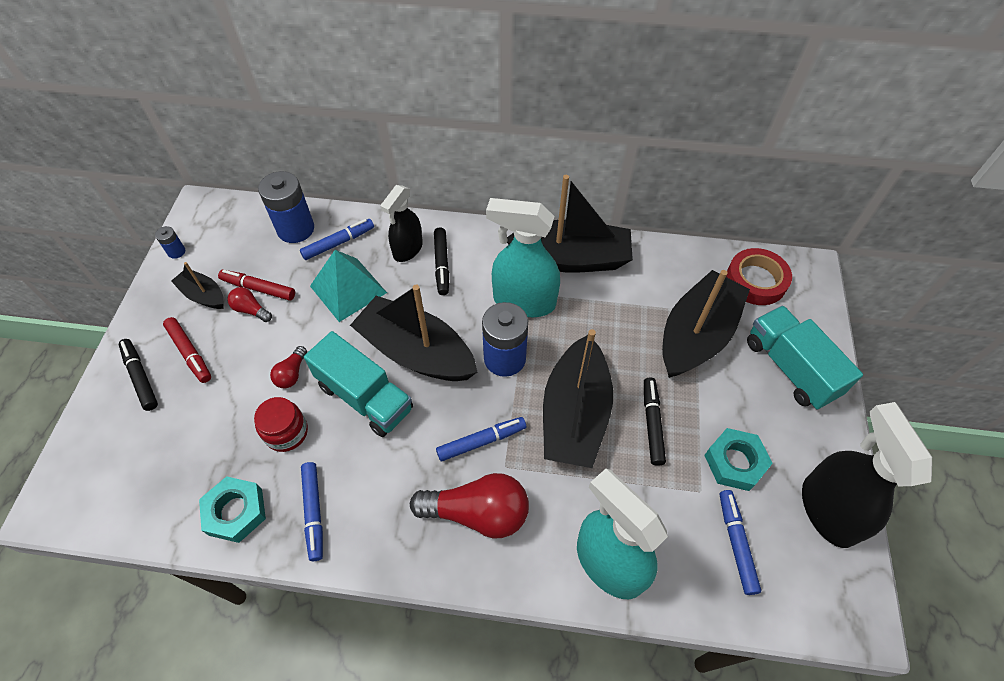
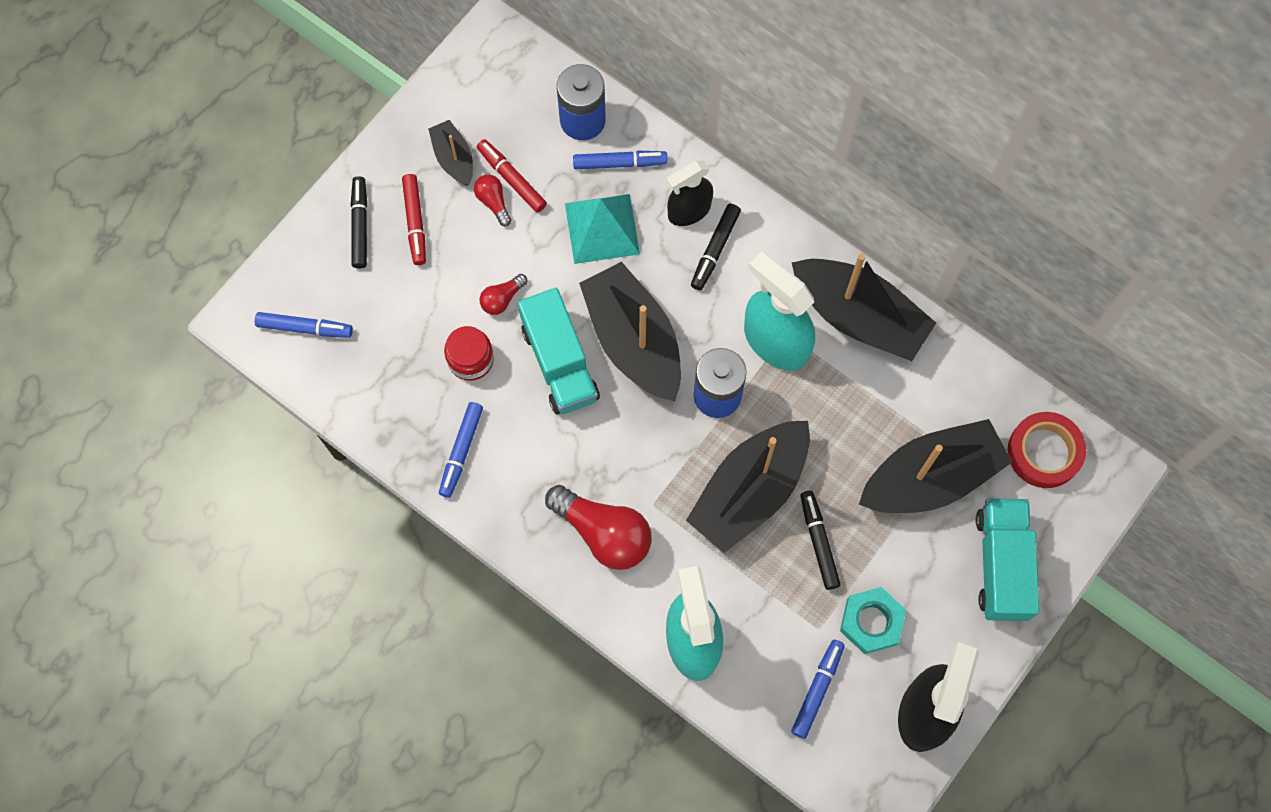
camera: 30 degrees right, 15 degrees up
blue battery [155,226,185,259] -> none
turquoise nut [199,476,266,543] -> none
blue marker [436,417,526,461] -> blue marker moved to [255,312,353,338]
black marker [644,377,666,466] -> black marker turned 45 degrees counterclockwise [800,491,841,590]

